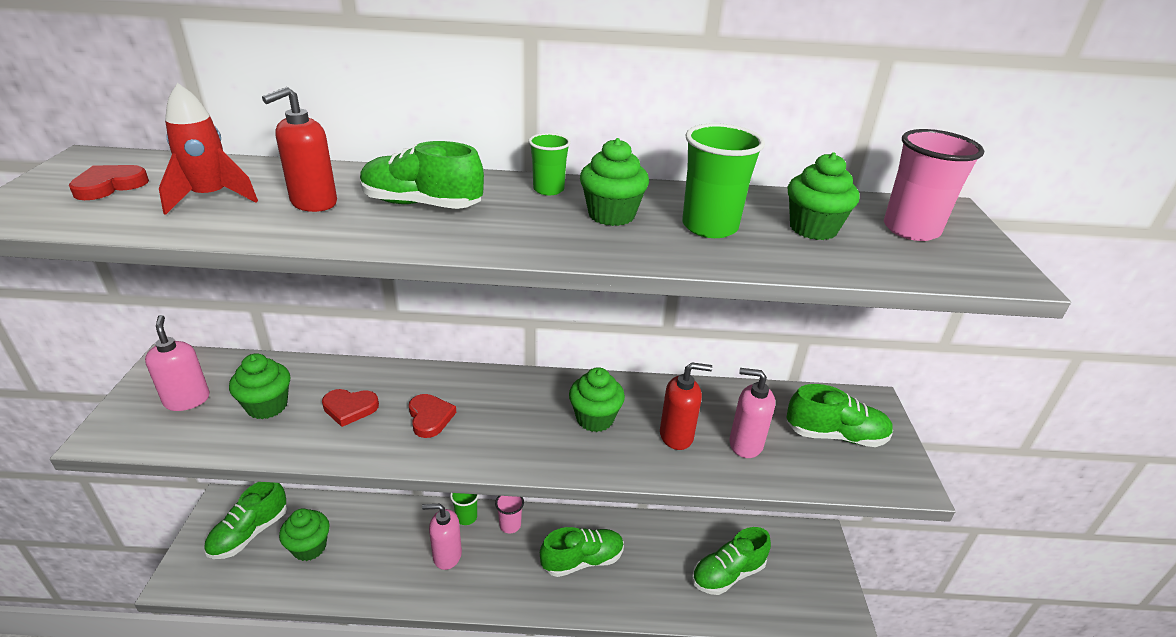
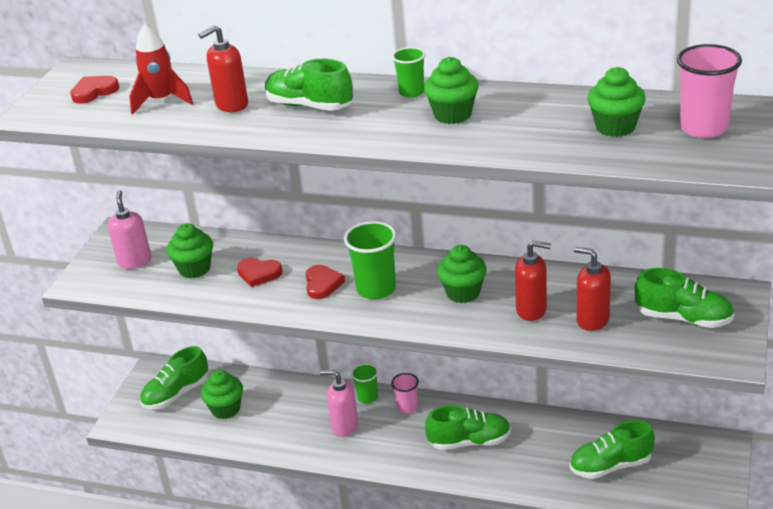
camera: 20 degrees right, 0 degrees up
green cup [682,123,765,238] -> green cup moved to [344,221,397,299]
pink soap dispenser [729,368,775,458] -> red soap dispenser [574,247,611,331]

